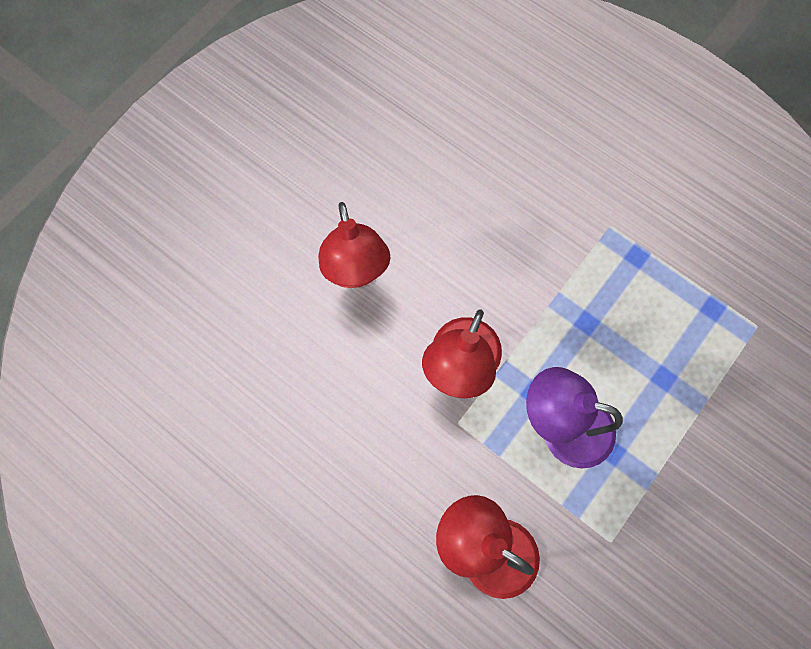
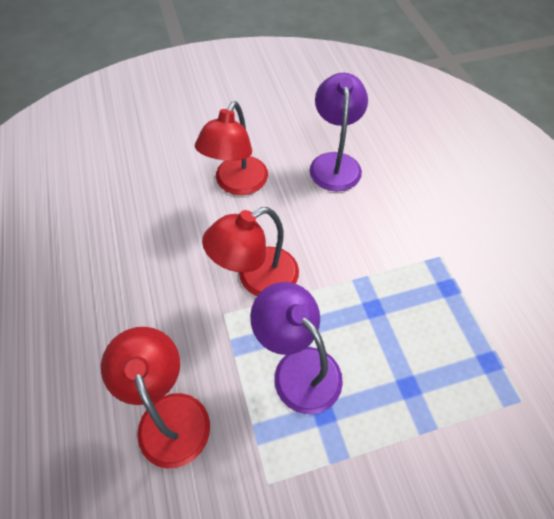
camera: 35 degrees right, 15 degrees down
none -> purple lamp [310,73,368,192]

